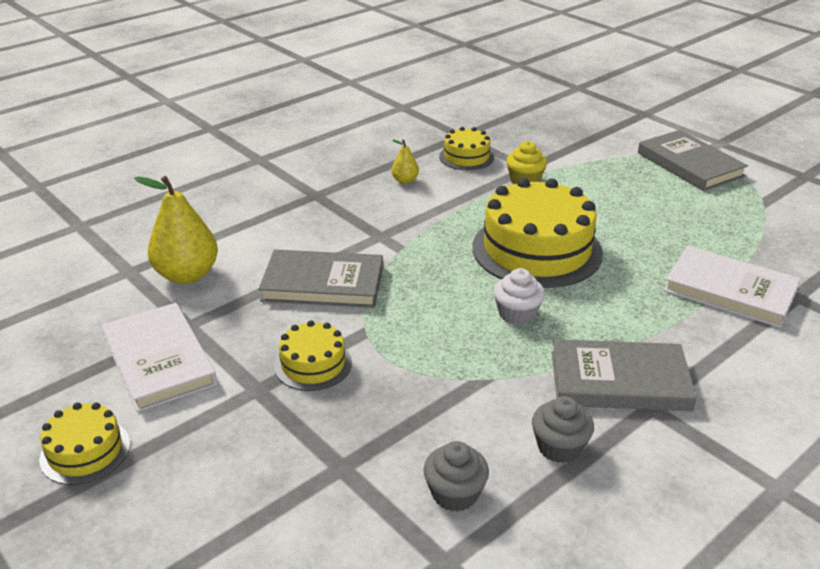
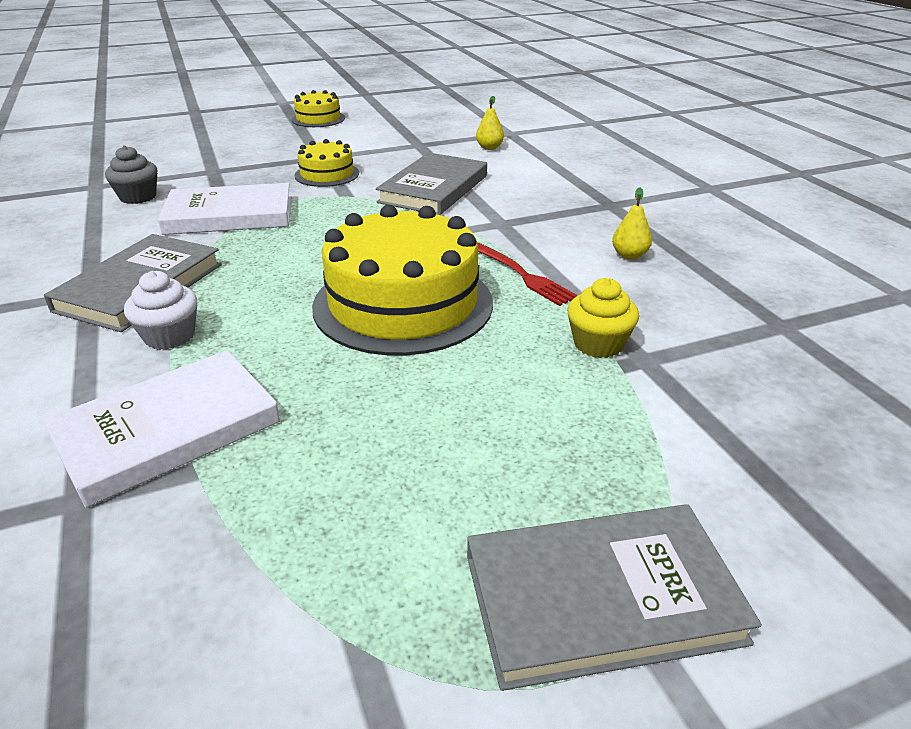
camera: 110 degrees right, 0 degrees up
white book [102,303,217,412] -> white book moved to [158,183,291,235]
yellow pear [134,176,218,284] -> yellow pear [476,96,504,150], size x0.48
yellow cake [439,127,494,170] -> none
white cupcake [493,268,545,325] -> white cupcake moved to [124,271,197,350]
grey cupcake [532,396,594,463] -> none
none -> red fork [478,243,578,306]

